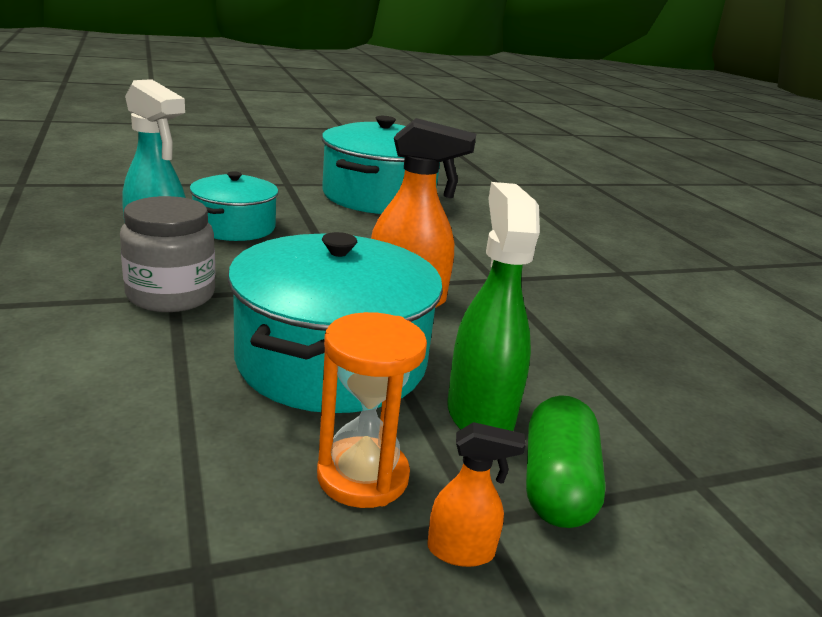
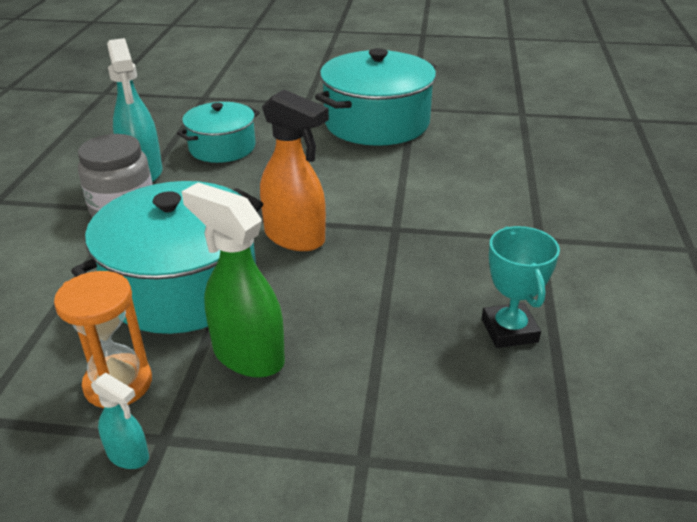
camera: 30 degrees right, 10 degrees up
orange spray bottle [427,422,526,567] -> turquoise spray bottle [91,372,149,469]
green spray bottle [447,182,540,431] -> green spray bottle turned 75 degrees counterclockwise [181,182,285,378]
green capsule [526,395,606,528] -> none
none -> turquoise trophy [482,226,560,348]

